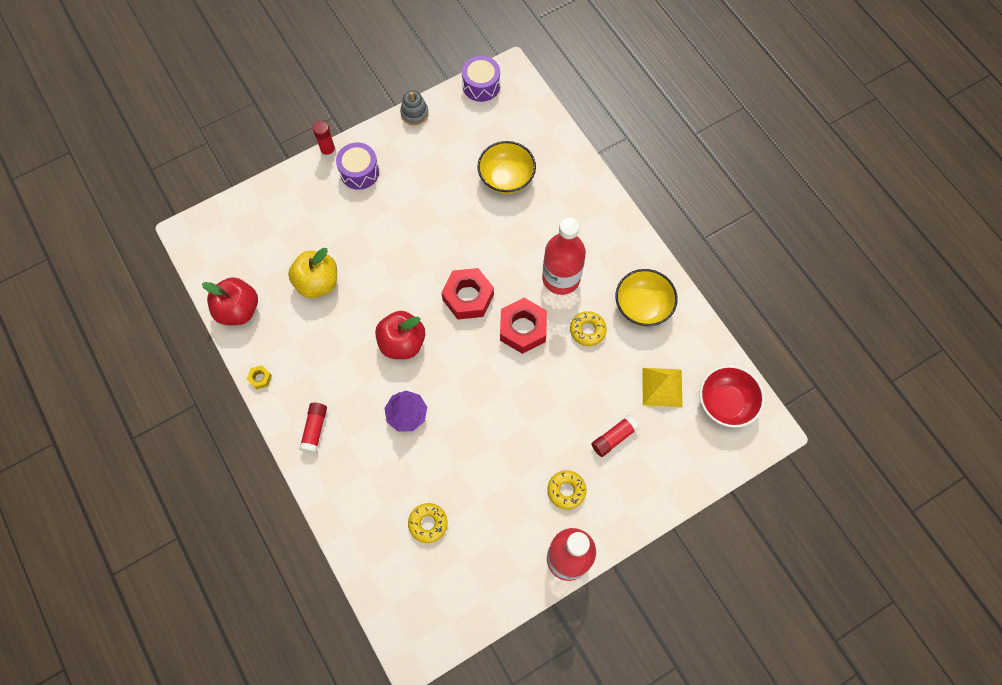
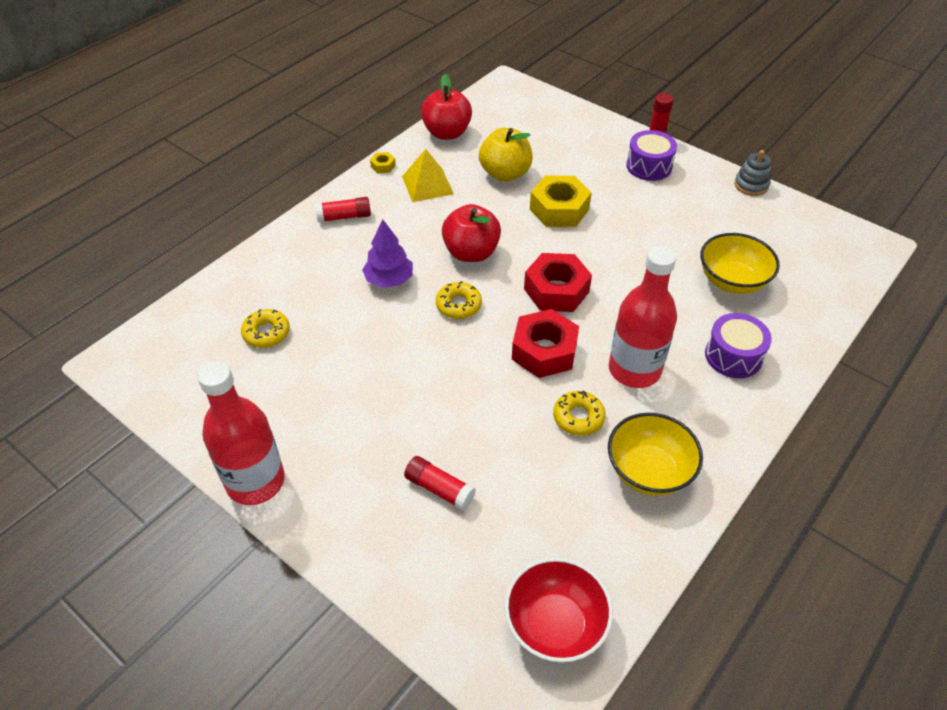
camera: 70 degrees right, 20 degrees down
purple drum [462,56,500,102] -> purple drum moved to [705,313,772,378]
yellow donut [547,470,586,510] -> yellow donut moved to [436,281,482,319]
yellow pyramid [642,368,683,407] -> yellow pyramid moved to [402,149,454,202]
none -> yellow nut [530,176,592,227]

